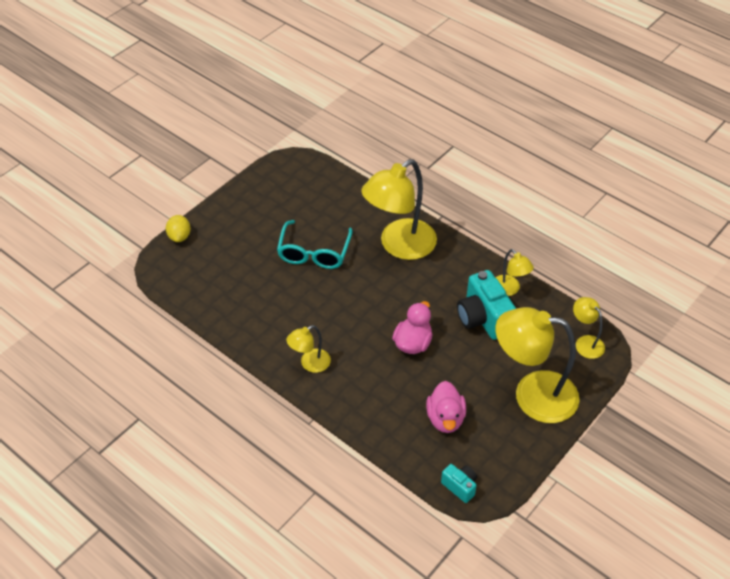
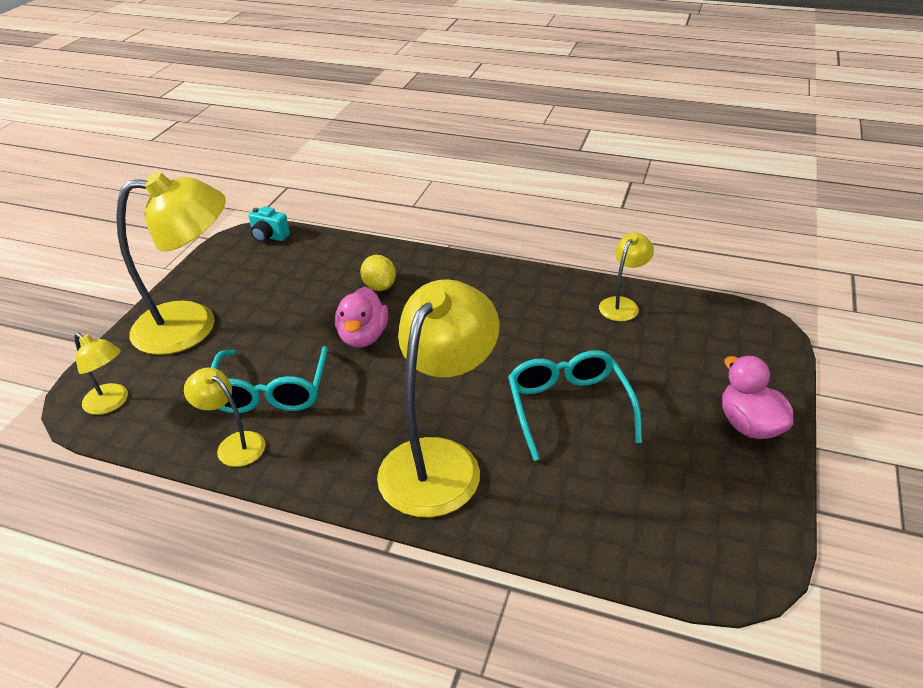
camera: 160 degrees right, 10 degrees down
yellow lemon [166,215,191,242] -> yellow lemon moved to [360,255,396,291]
yellow lamp [286,325,331,373] -> yellow lamp moved to [599,233,654,321]
pink duck [426,381,466,433] -> pink duck moved to [722,356,793,439]
turquoise camera [457,270,516,340] -> turquoise glasses [211,346,328,413]

